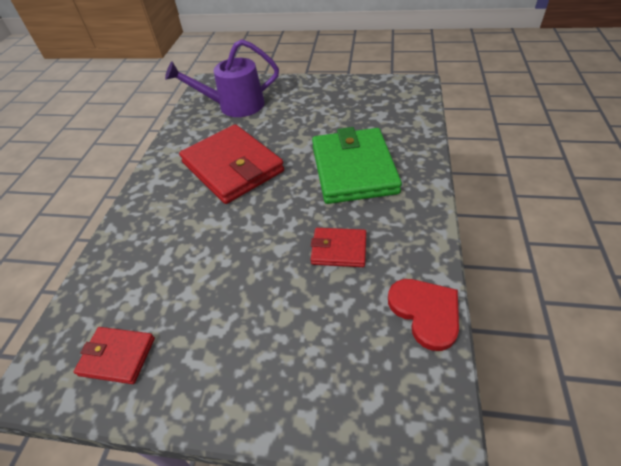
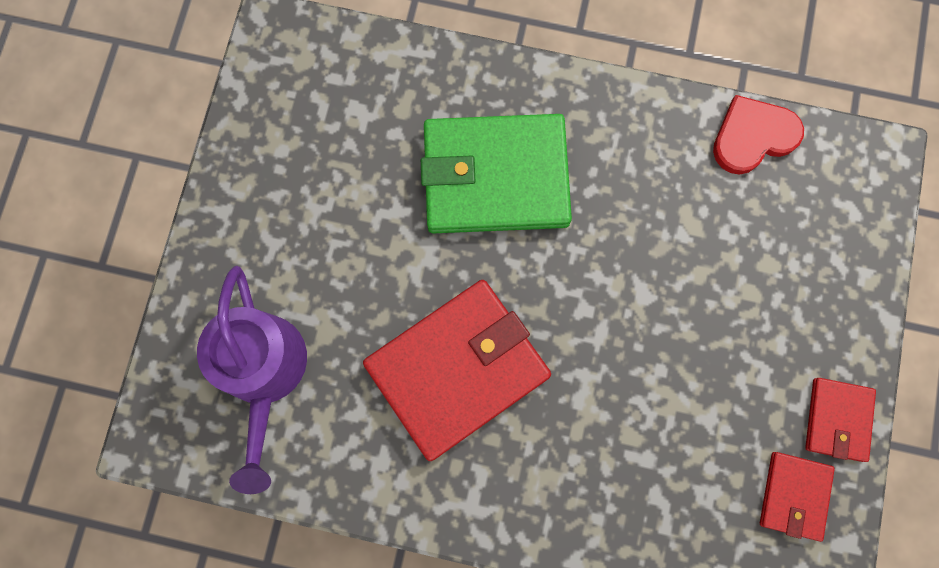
camera: 90 degrees left, 30 degrees up
red wallet [311,228,366,267] -> red wallet moved to [805,378,876,462]

